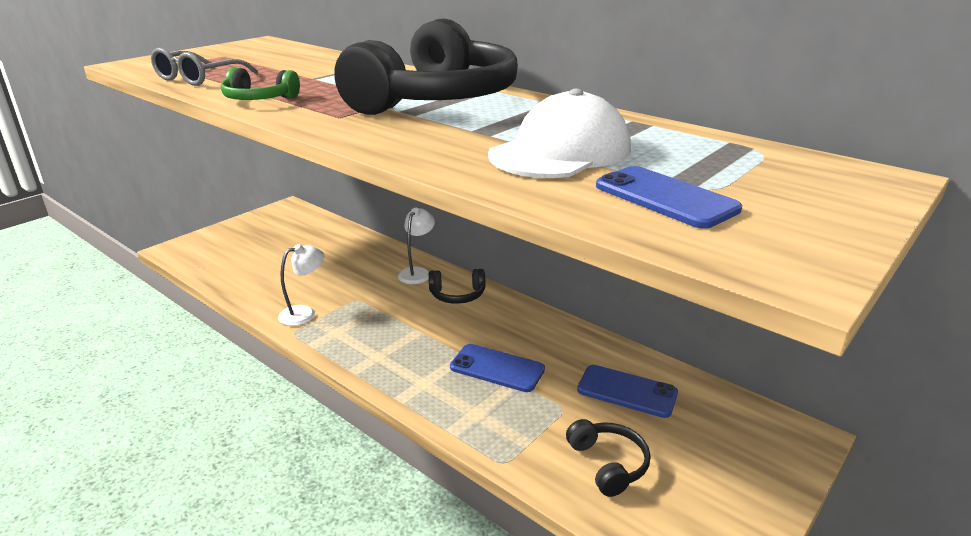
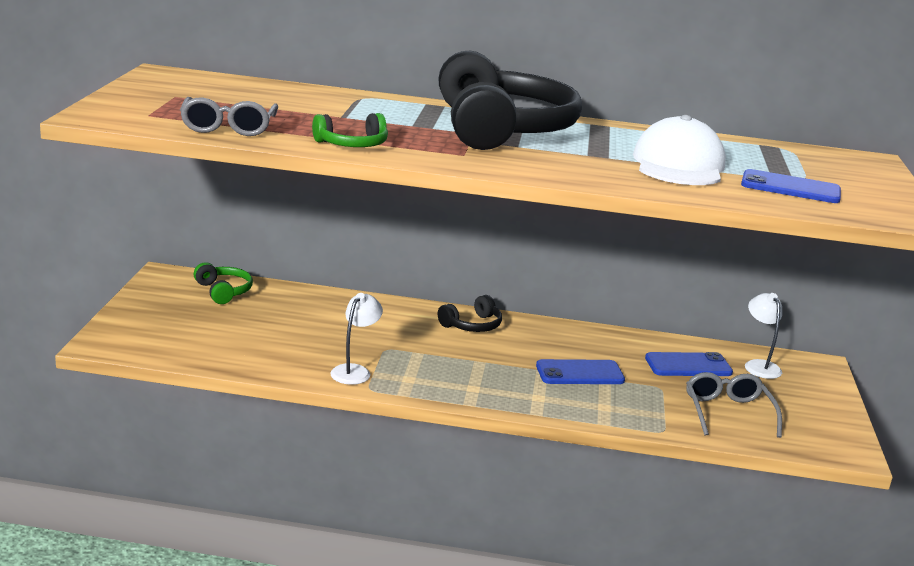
camera: 35 degrees left, 5 degrees down
white lamp [398,208,435,284] -> white lamp moved to [745,293,782,379]
black headphones [566,419,651,497] -> grey glasses [686,372,782,438]
none -> green headphones [194,262,253,304]

